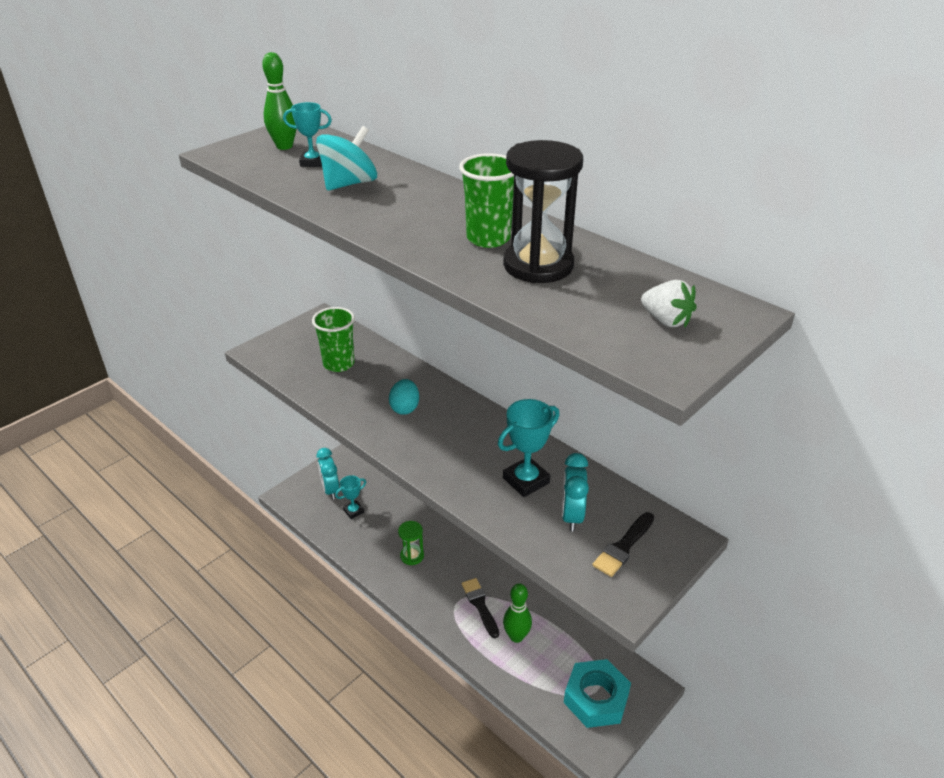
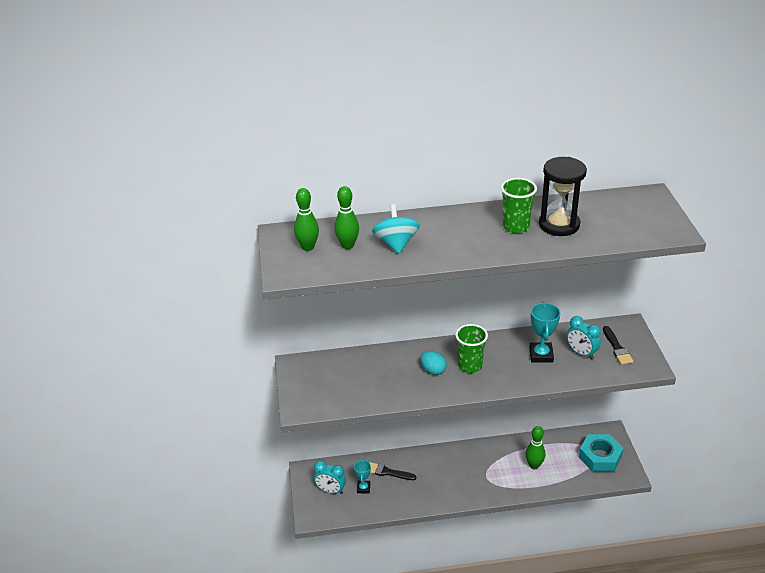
camera: 50 degrees left, 0 degrees up
turquoise trophy [283,102,332,167] -> green bowling pin [334,186,359,249]
green cup [312,307,355,372] -> green cup moved to [455,324,488,373]
green hourglass [398,521,424,565] -> none
black brush [462,578,499,638] -> black brush moved to [369,462,416,480]
white strawberry [641,280,697,327] -> none

